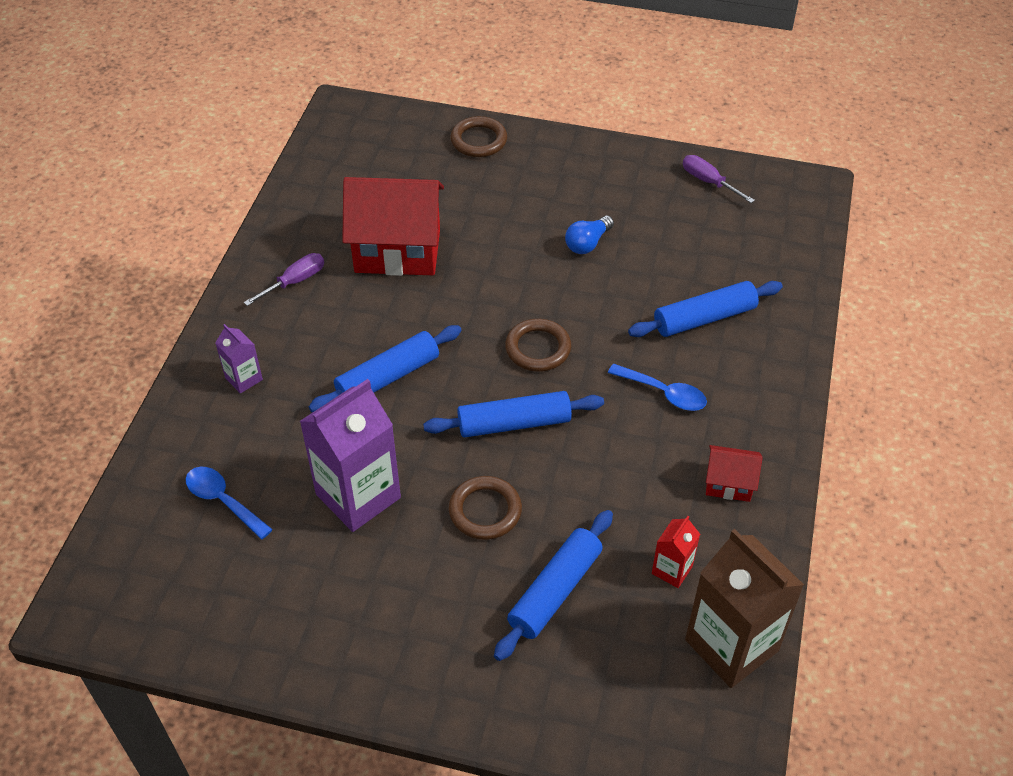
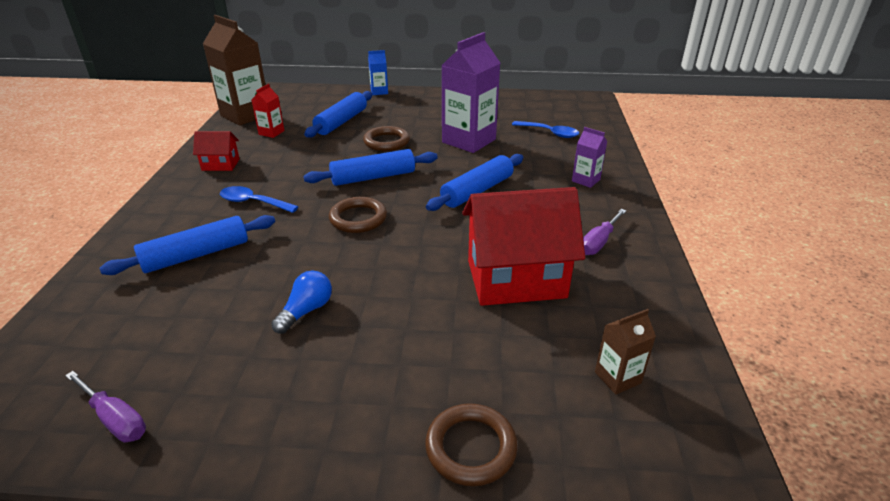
camera: 170 degrees right, 15 degrees down
none -> blue carton [368,50,388,95]
none -> brown carton [595,309,656,395]

